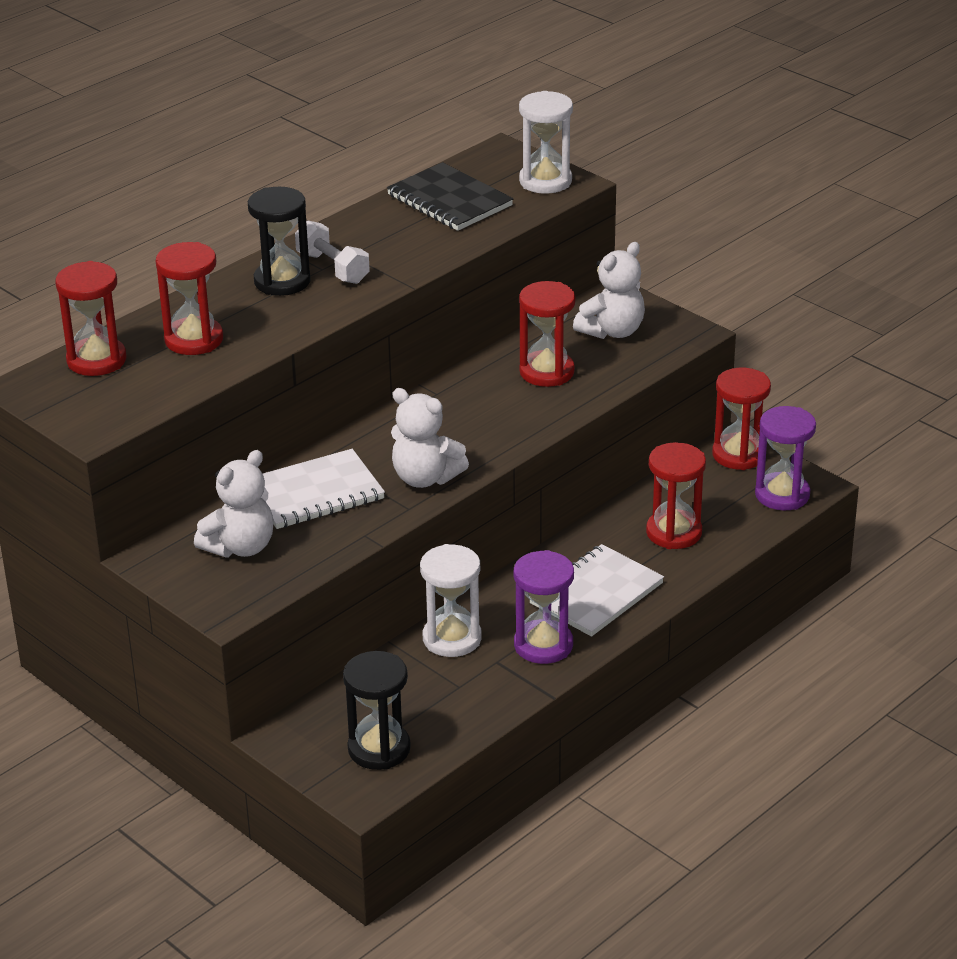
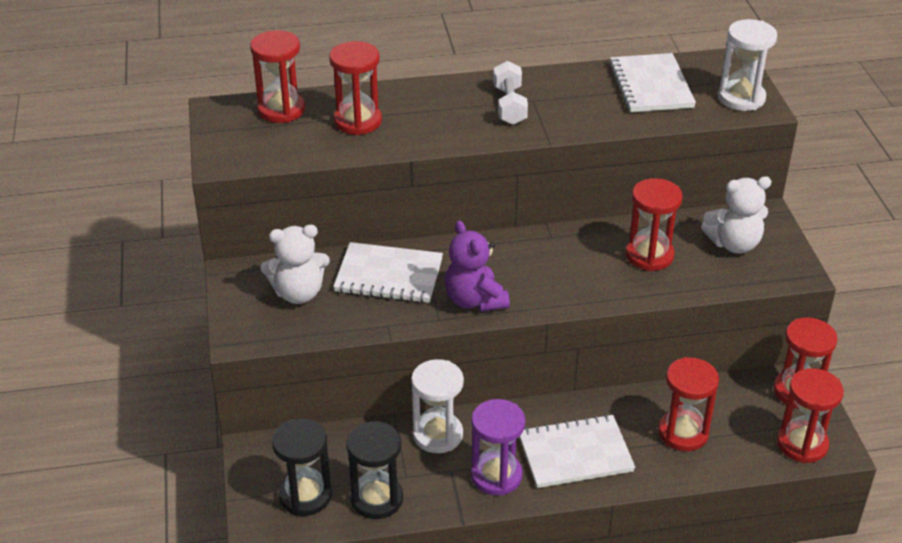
camera: 35 degrees right, 5 degrees up
black hourglass [248,187,311,296] -> black hourglass moved to [346,421,403,519]
black notebook [387,162,513,231] -> white notebook [609,53,696,112]
white teddy bear [391,388,469,488] -> purple teddy bear [445,221,510,312]
purple hourglass [755,406,816,511] -> red hourglass [777,368,844,463]

